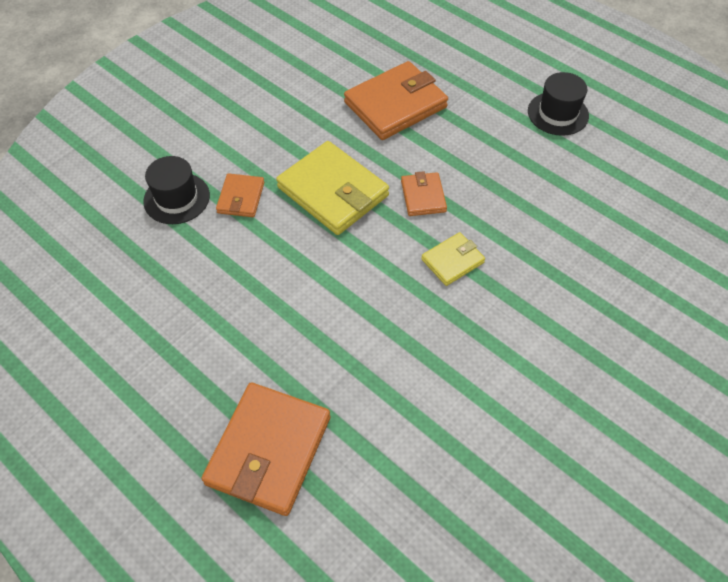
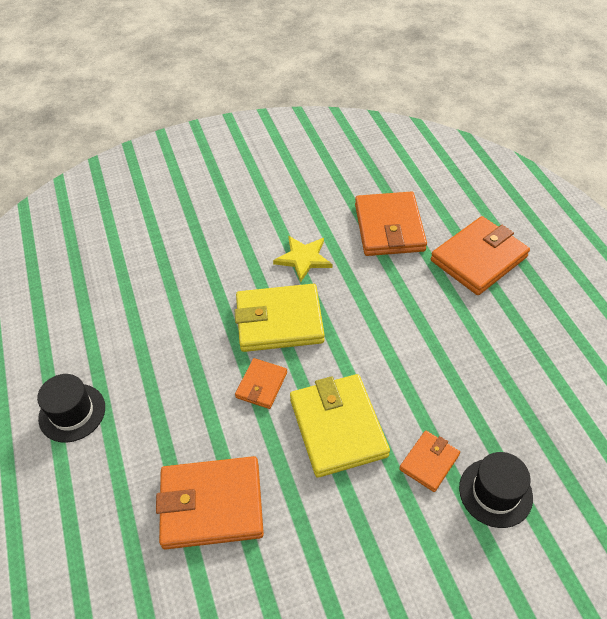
camera: 150 degrees left, 5 degrees down
yellow wallet [421,232,485,286] -> yellow wallet [234,284,325,352], size x1.90
none -> yellow star [273,236,333,283]
none -> orange wallet [355,192,427,256]

